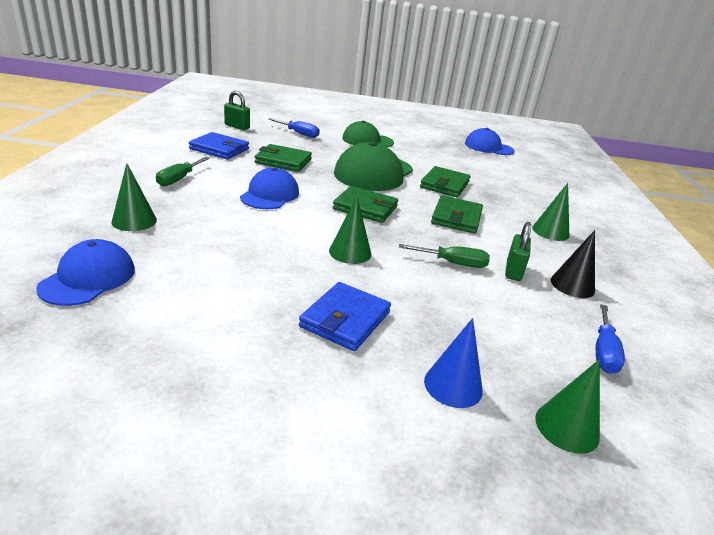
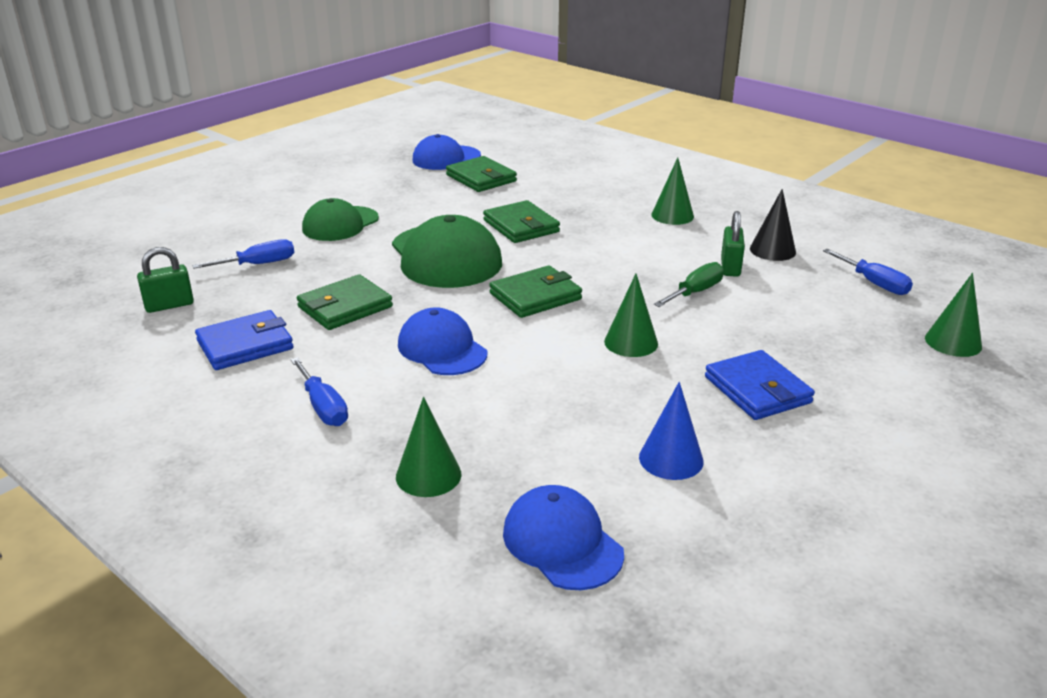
camera: 50 degrees left, 0 degrees up
green screwdriver [156,157,210,186] -> blue screwdriver [291,357,348,426]
blue cone [424,318,483,408] -> blue cone moved to [639,382,704,480]
green wallet [431,195,483,234] -> green wallet moved to [446,156,517,192]
green padlock [505,222,531,281] -> green padlock turned 45 degrees clockwise [721,211,745,277]

